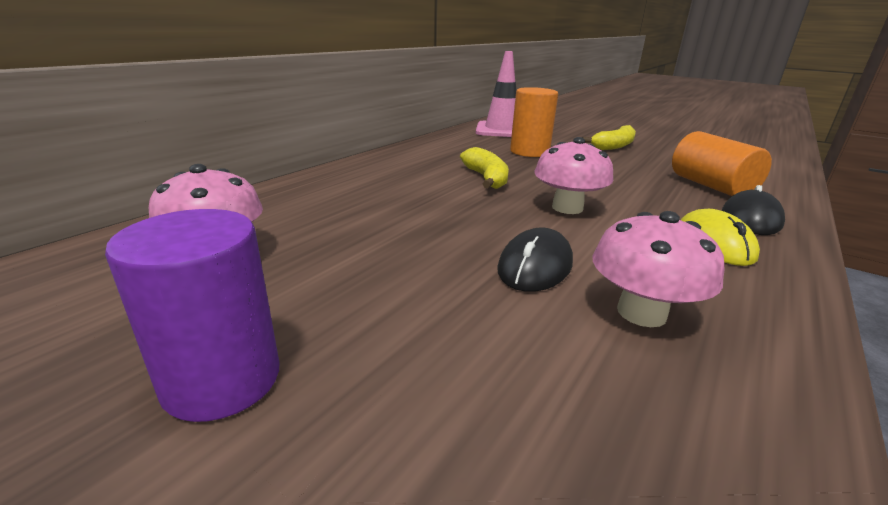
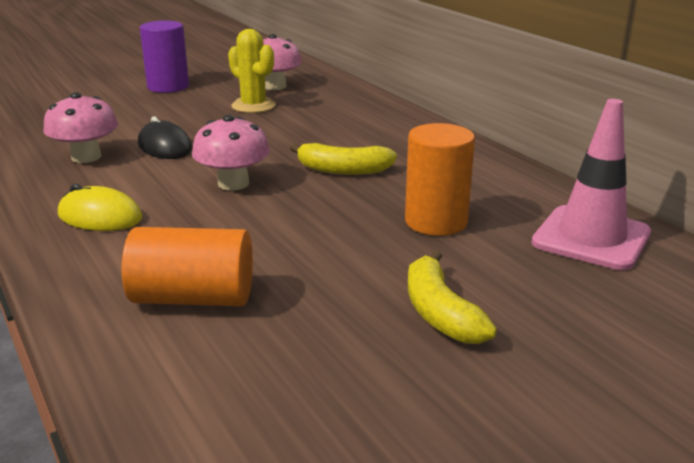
camera: 115 degrees right, 0 degrees up
black mouse [722,185,785,235] -> none
none -> yellow cactus [228,29,276,113]

